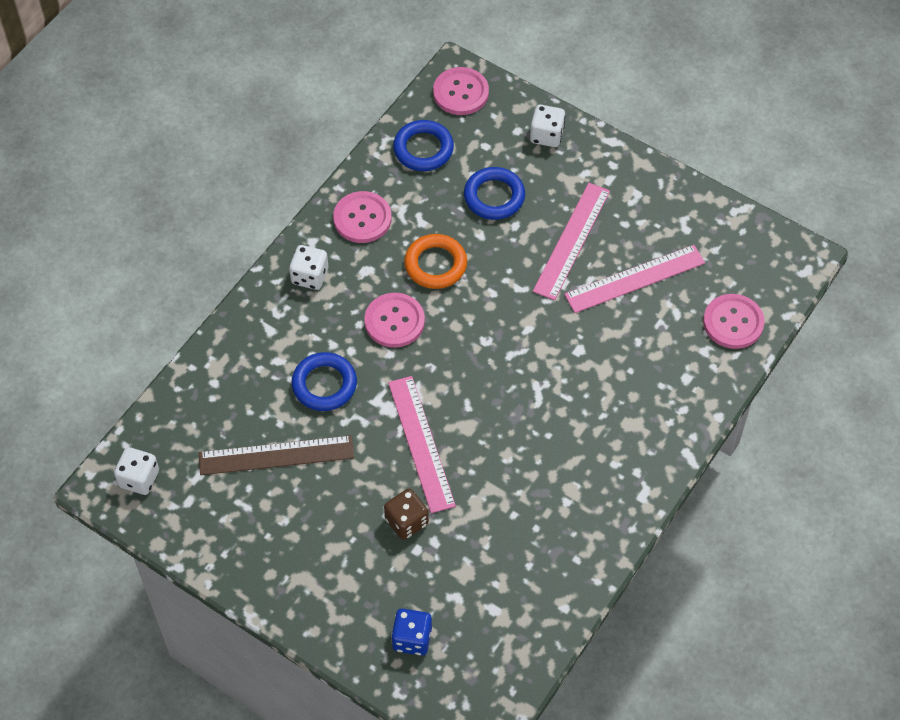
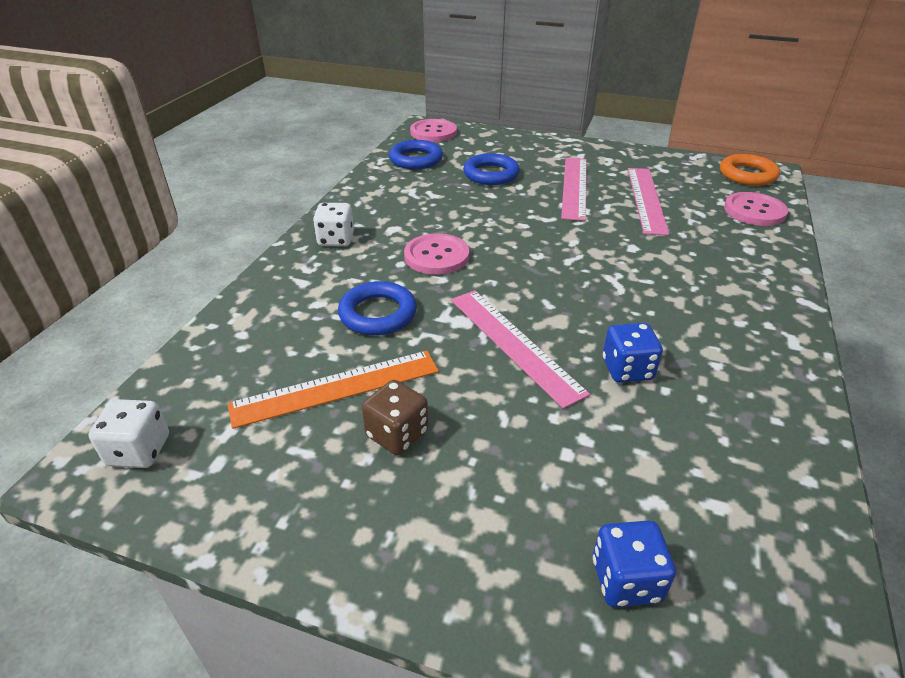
camera: 15 degrees left, 20 degrees down
brown ruler [199,435,354,475] -> orange ruler [228,351,439,429]
pink button [333,191,392,243] -> none
brown dice [384,489,429,540] -> brown dice moved to [362,380,428,455]
orange ring [404,234,467,289] -> orange ring moved to [720,154,780,186]
white dice [530,105,565,147] -> none
pink ruler [564,245,705,313] -> pink ruler turned 45 degrees counterclockwise [628,168,669,236]
none -> blue dice [603,323,663,383]

